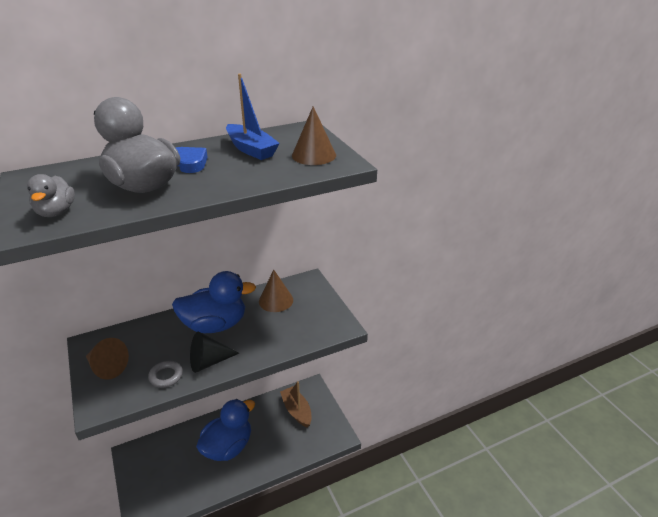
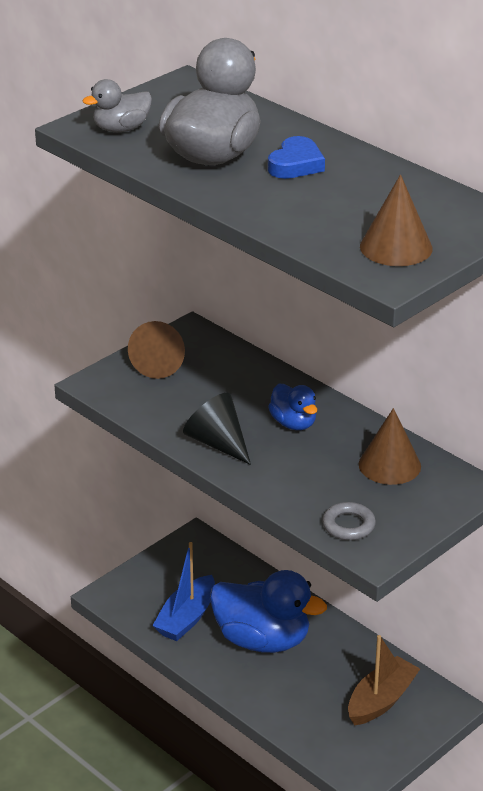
camera: 70 degrees right, 0 degrees up
grey ring [148,361,183,388] -> grey ring moved to [322,502,376,540]
blue duck [172,271,256,333] -> blue duck [268,384,317,430], size x0.52
blue boat [226,74,280,160] -> blue boat moved to [152,542,215,641]

